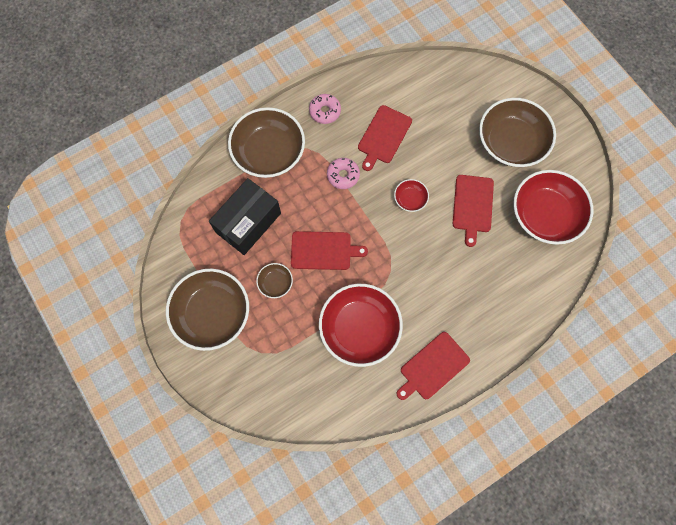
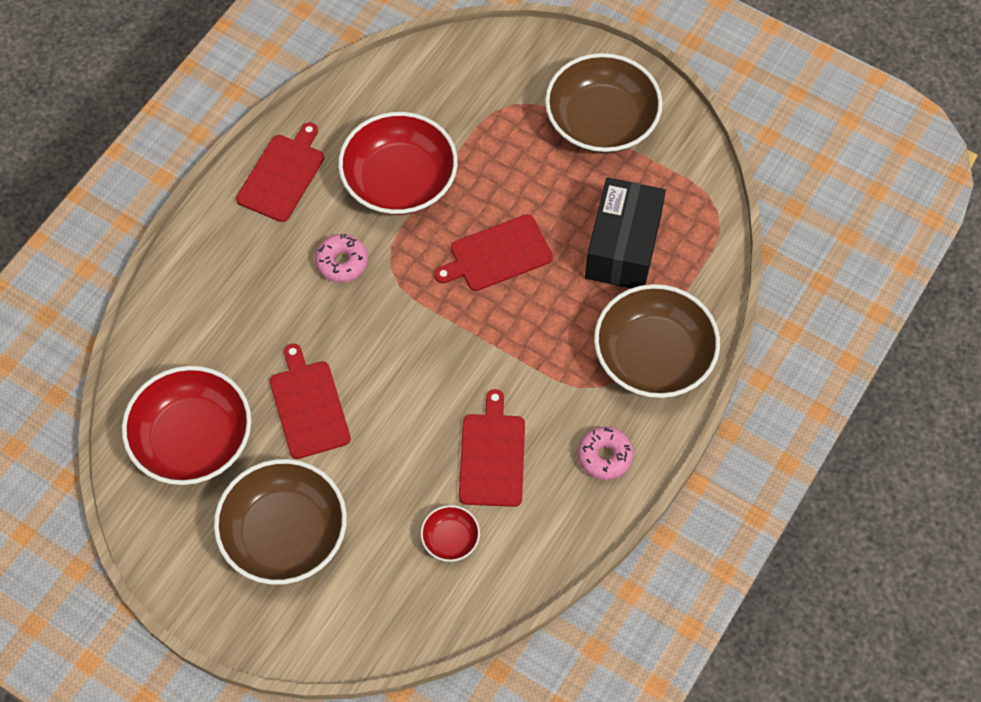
camera: 155 degrees right, 10 degrees down
brown bowl [256,263,293,298] -> none
pink donut [327,158,360,189] -> pink donut moved to [315,234,368,282]
red bowl [394,179,429,212] -> red bowl moved to [421,505,480,562]

